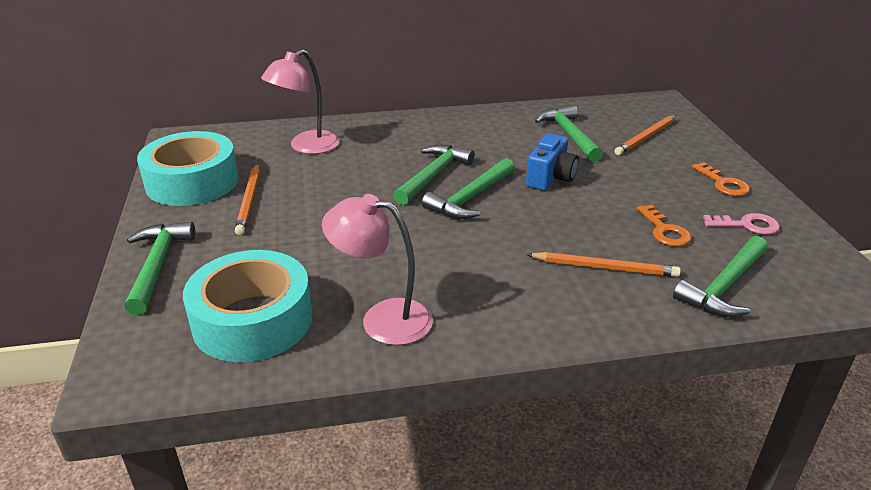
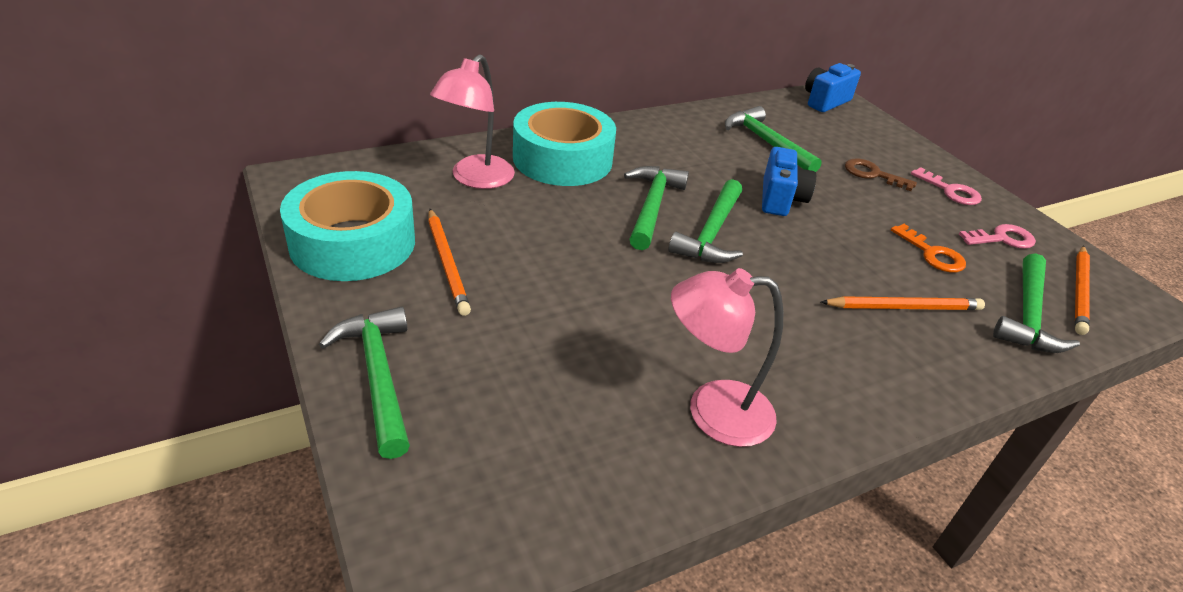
camera: 20 degrees left, 5 degrees up
turquoise tape [183,250,313,362] -> turquoise tape moved to [513,102,616,186]
orange pencil [615,115,677,155] -> orange pencil moved to [1075,246,1090,335]
orange key [692,162,750,196] -> pink key [911,167,982,205]
none -> blue camera [805,63,861,112]
none -> brown key [845,158,917,191]

